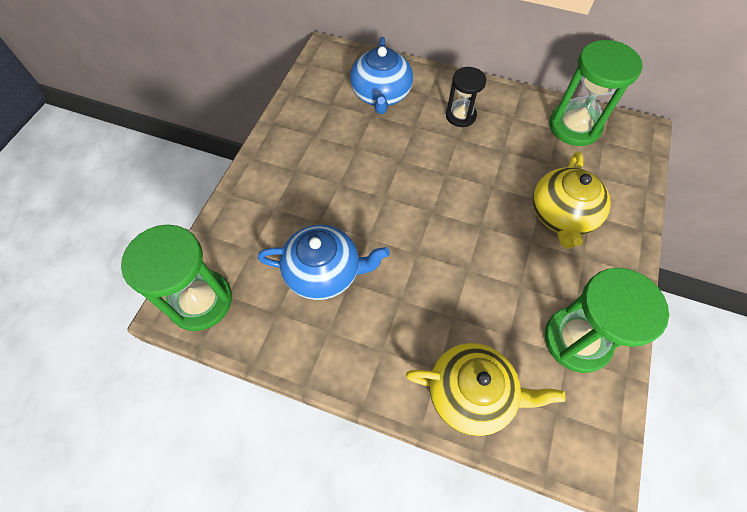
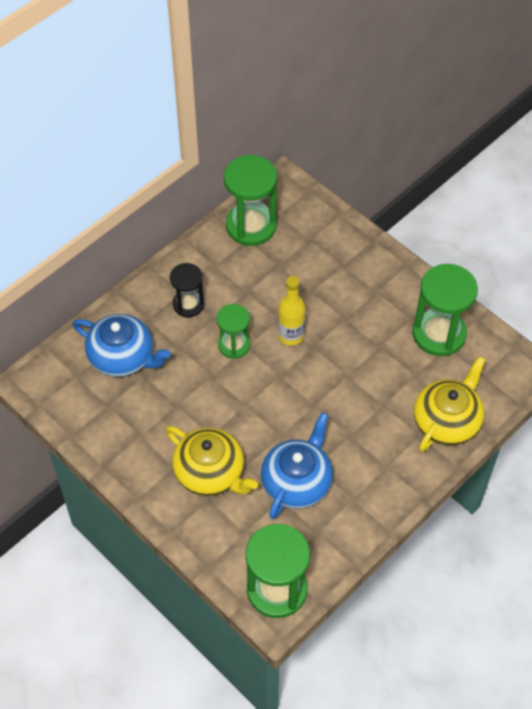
camera: 65 degrees left, 5 degrees down
yellow teapot [533,152,611,249] -> yellow teapot moved to [166,426,258,496]
none -> green hourglass [216,304,250,359]
none -> yellow bottle [278,276,305,346]

